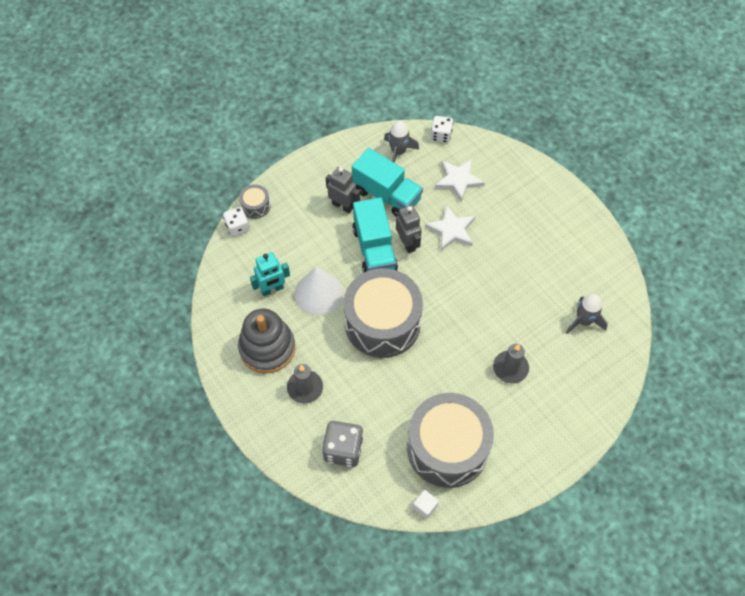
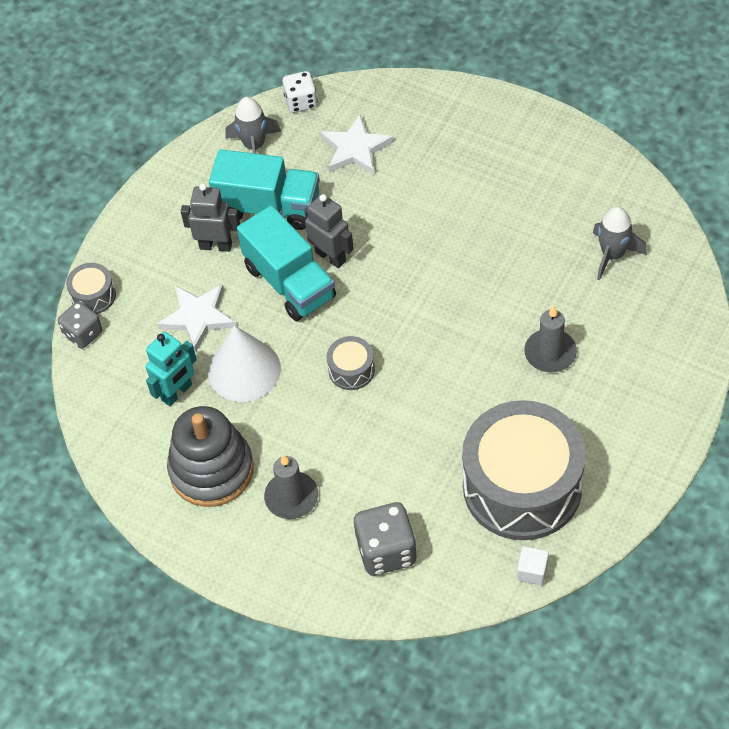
camera: 20 degrees left, 5 degrees down
white dice [223,207,250,237] -> grey dice [58,301,102,349]
grey drum [344,268,423,358] -> grey drum [326,336,375,390], size x0.41
white star [425,205,475,251] -> white star moved to [157,284,236,352]

